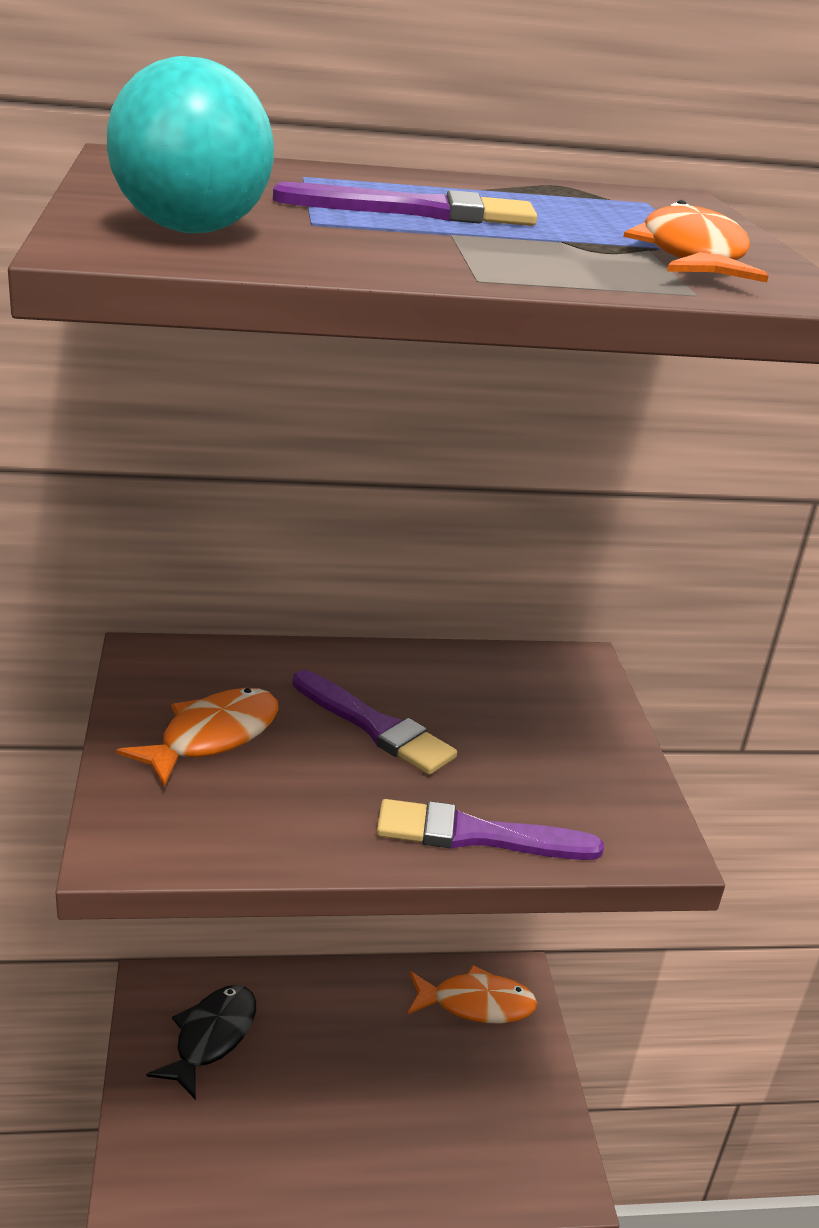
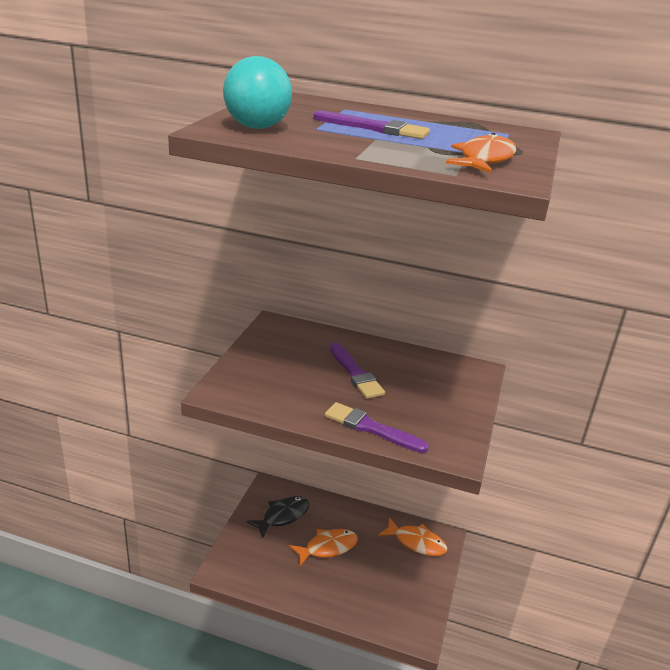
camera: 25 degrees right, 0 degrees up
orange fish [116,688,278,788] -> orange fish moved to [289,529,358,567]

